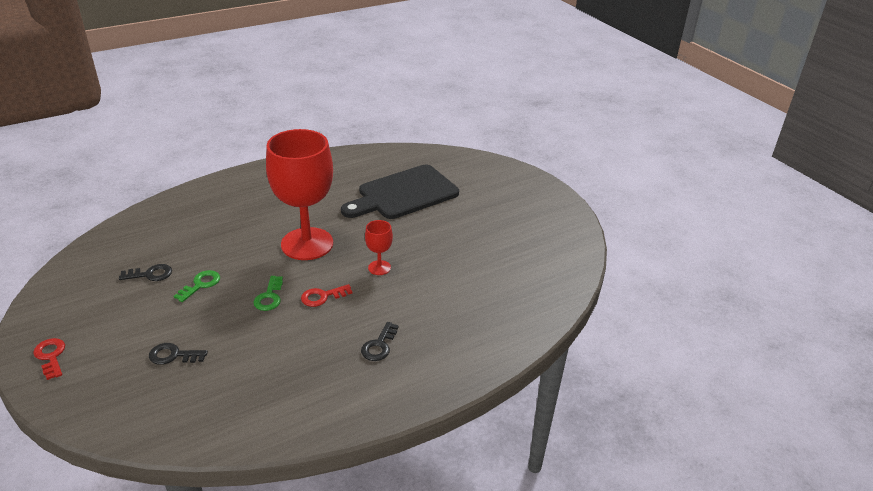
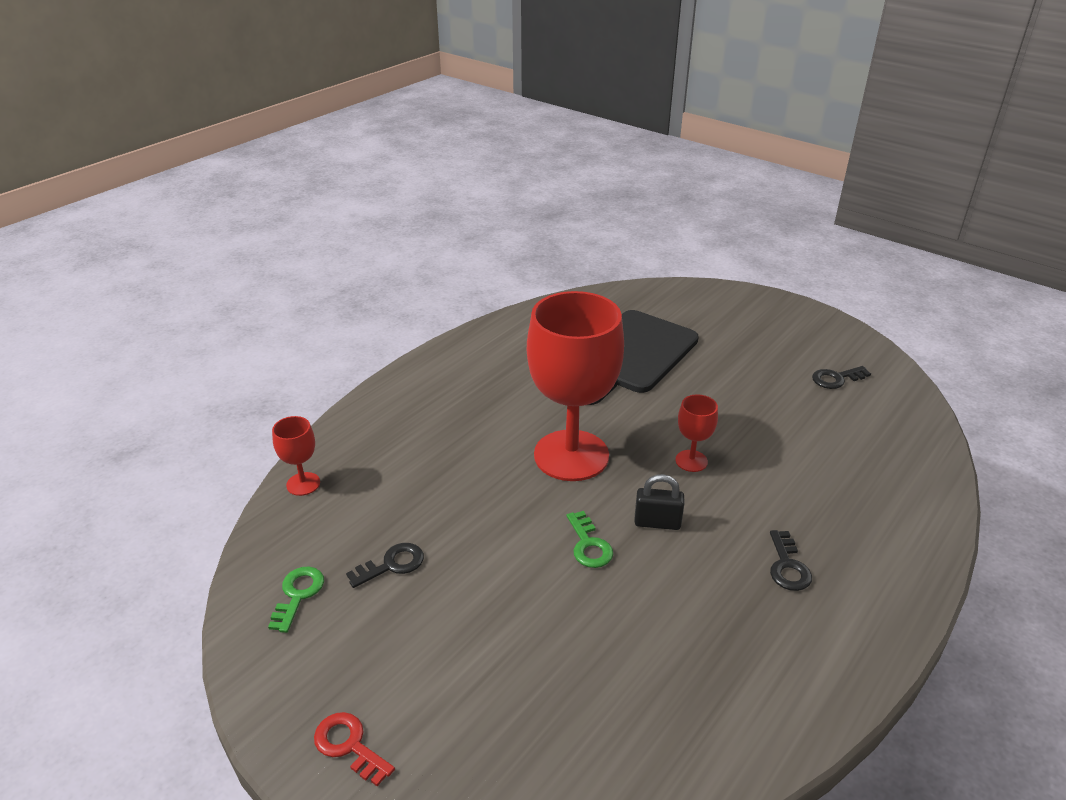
camera: 20 degrees left, 0 degrees up
black key [149,343,208,365] -> black key moved to [812,366,871,389]
green key [174,270,220,302] -> green key moved to [268,567,324,633]
red key [301,284,352,307] -> black padlock [634,474,684,530]
none -> red goblet [272,416,320,496]

